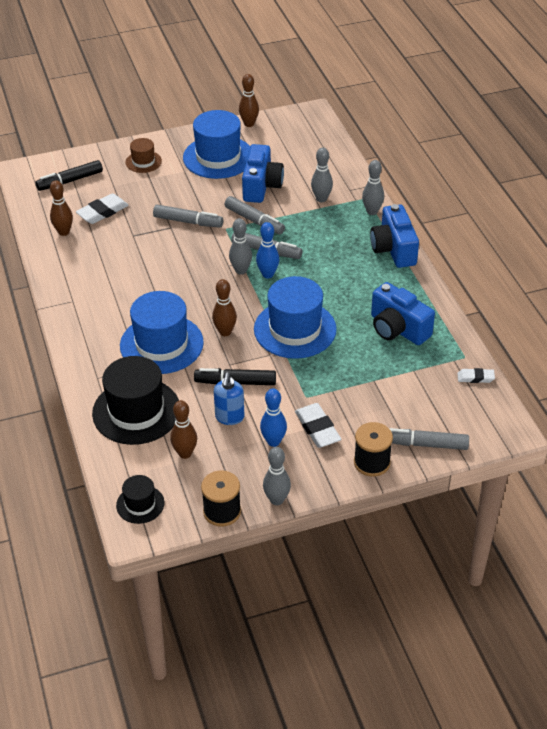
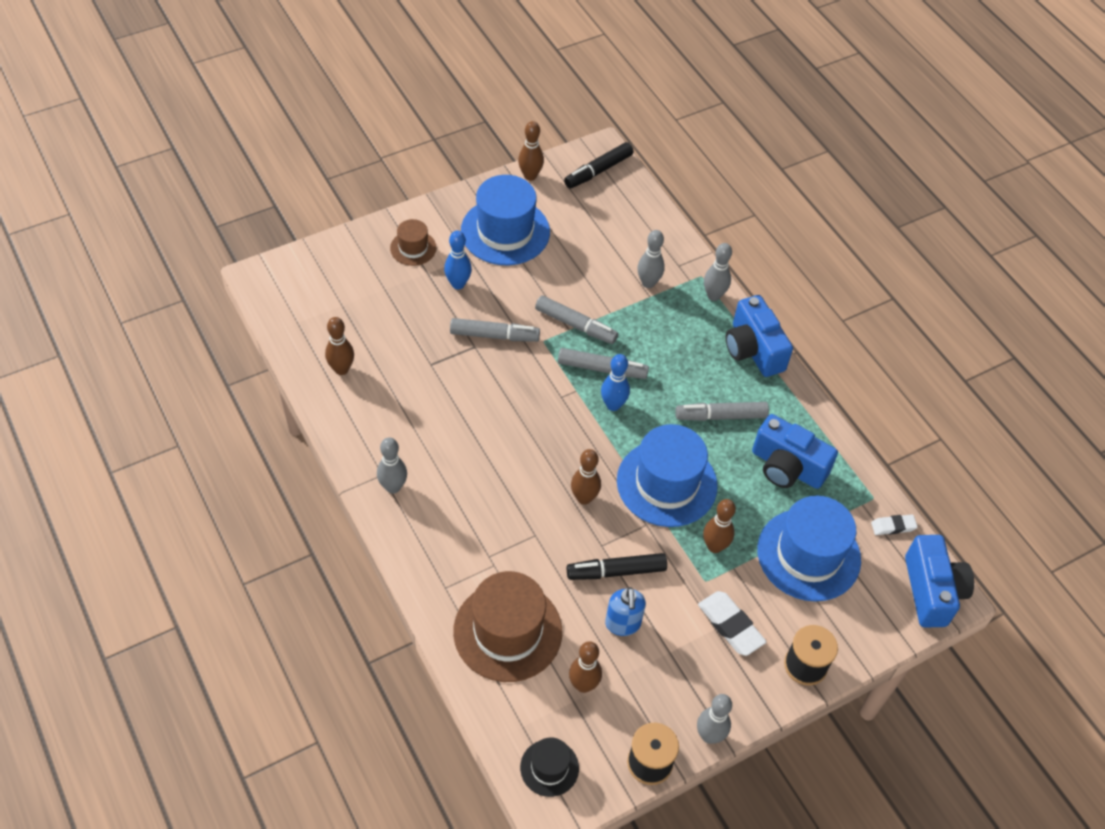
camera: 15 degrees left, 10 degrees up
black marker [35,160,103,191] -> black marker moved to [564,142,634,189]
white eraser [76,193,129,224] -> none
black hat [92,356,179,445] -> brown hat [453,571,562,682]
blue hat [120,291,204,374] -> blue hat moved to [757,496,861,602]
grey bowling pin [229,218,252,275] -> grey bowling pin moved to [377,437,407,494]
blue camera [242,144,284,203] -> blue camera moved to [905,535,974,627]
blue bowling pin [260,388,287,447] -> blue bowling pin moved to [444,231,472,289]
grey marker [389,428,469,450] -> grey marker moved to [675,402,769,421]
none -> brown bowling pin [703,499,736,553]

